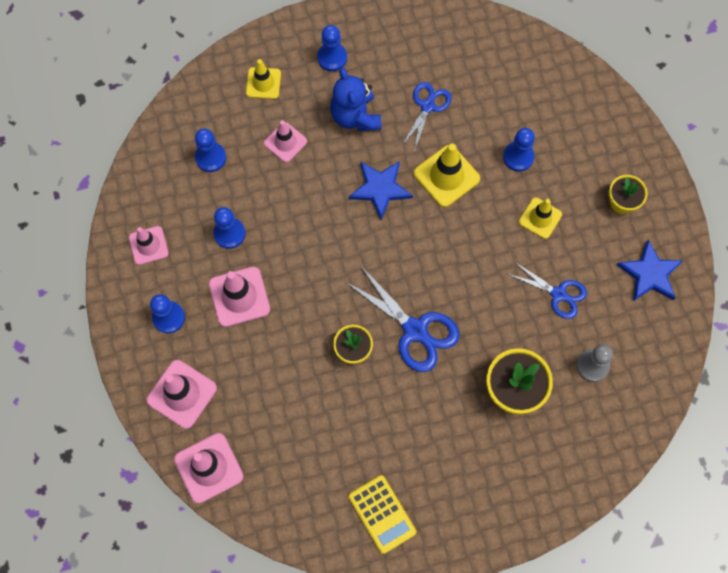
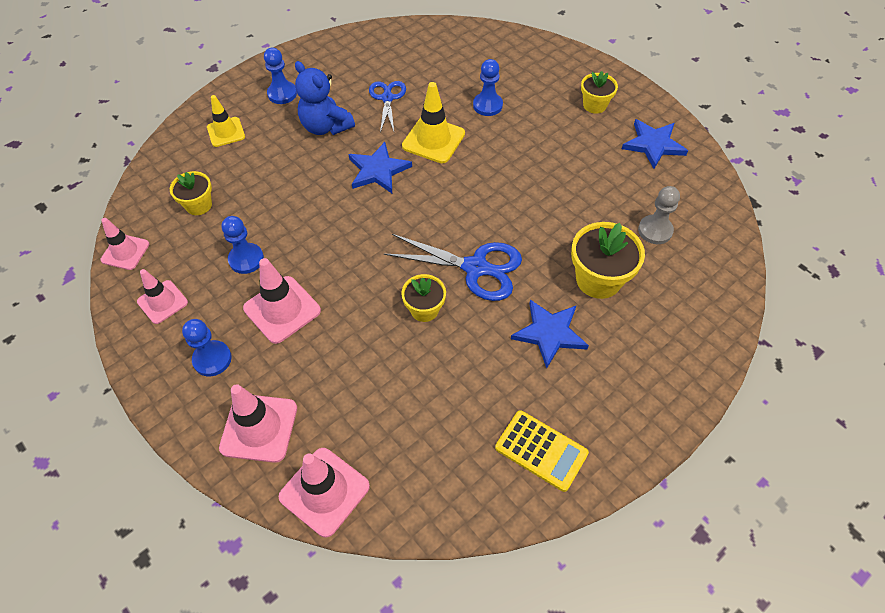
camera: 25 degrees left, 15 degrees down
blue pawn [195,128,226,172] -> yellow flower pot [170,171,212,215]
pink traffic cone [264,120,307,163] -> pink traffic cone moved to [101,218,149,270]
blue scissors [508,262,587,319] -> none
yellow traffic cone [519,198,562,239] -> none
none -> blue star [511,300,589,368]

